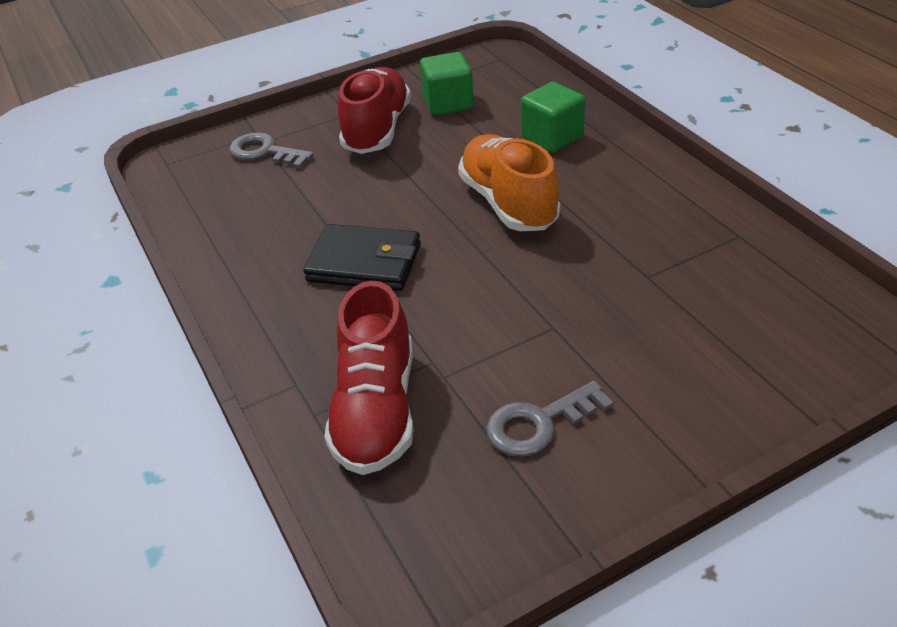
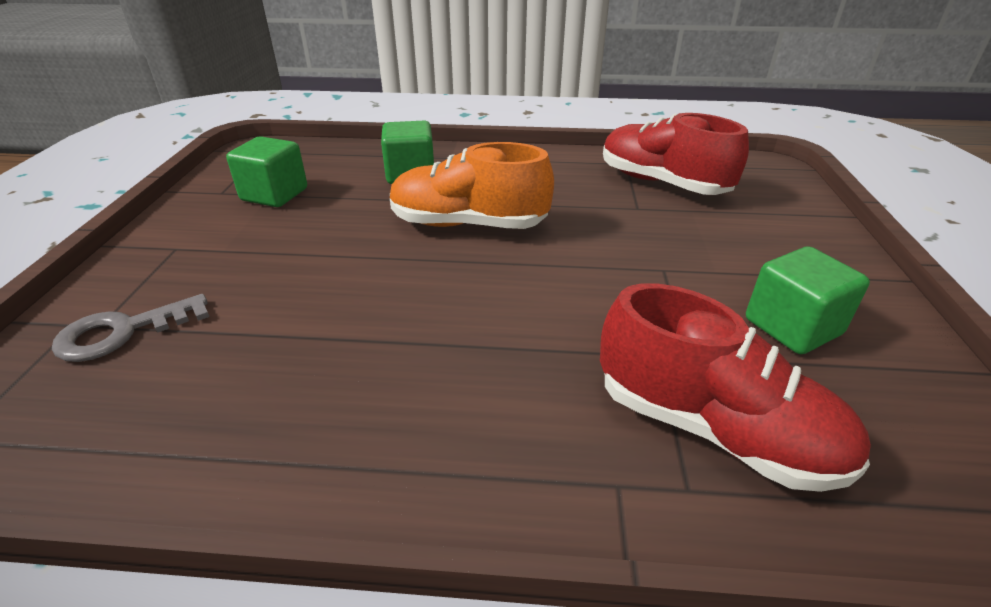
camera: 60 degrees left, 5 degrees down
black wallet [304,224,421,291] -> none
red shoe [338,67,411,154] -> red shoe moved to [603,113,749,195]
grey key [487,381,614,457] -> green cube [746,246,870,354]

